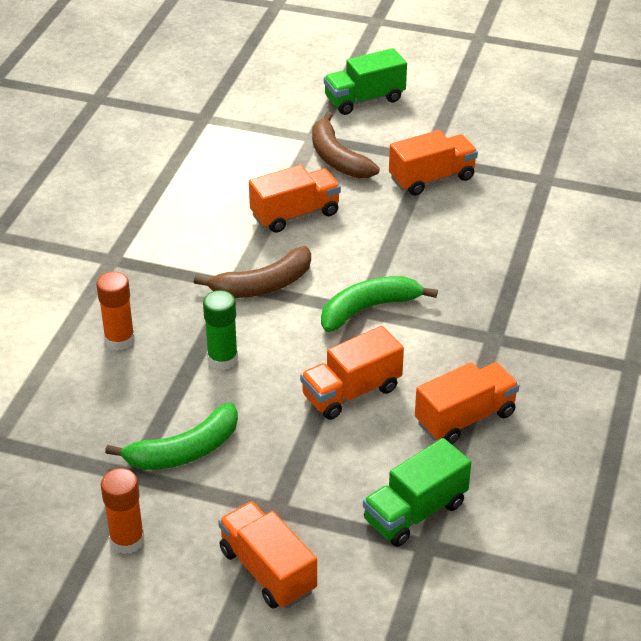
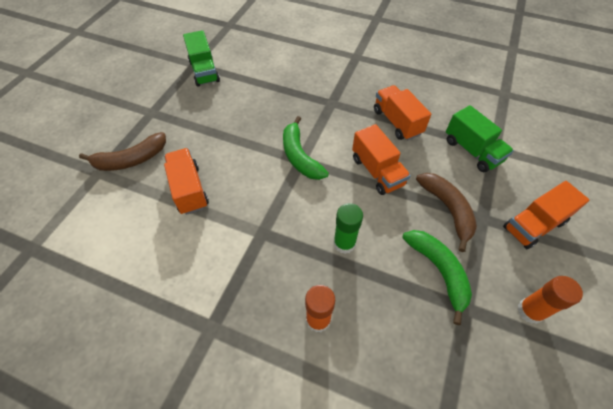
camera: 85 degrees left, 15 degrees up
brown banana [194,246,311,298] -> brown banana moved to [416,173,477,252]
green truck [324,48,407,115] -> green truck moved to [183,30,220,87]
orange truck [389,130,478,196] -> none

